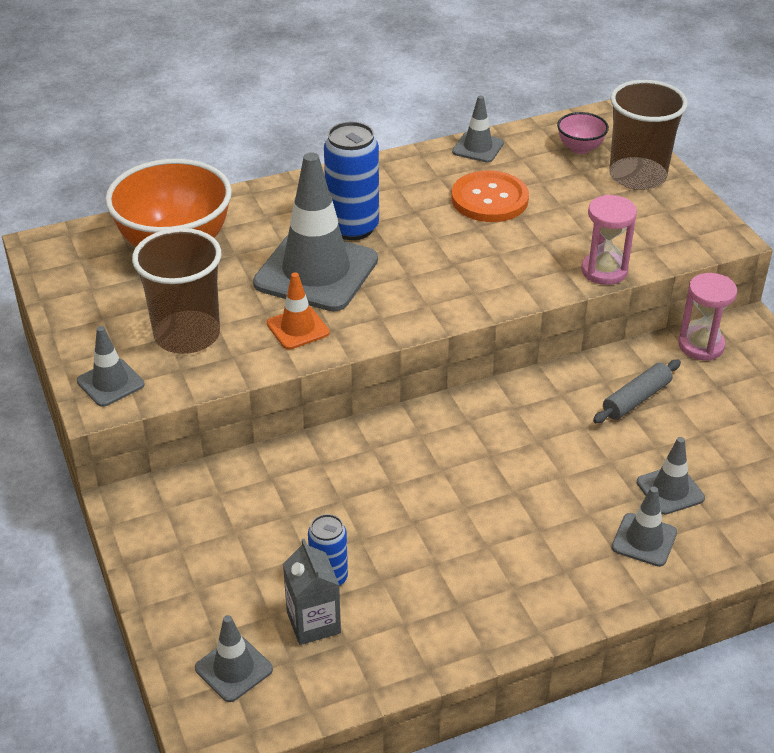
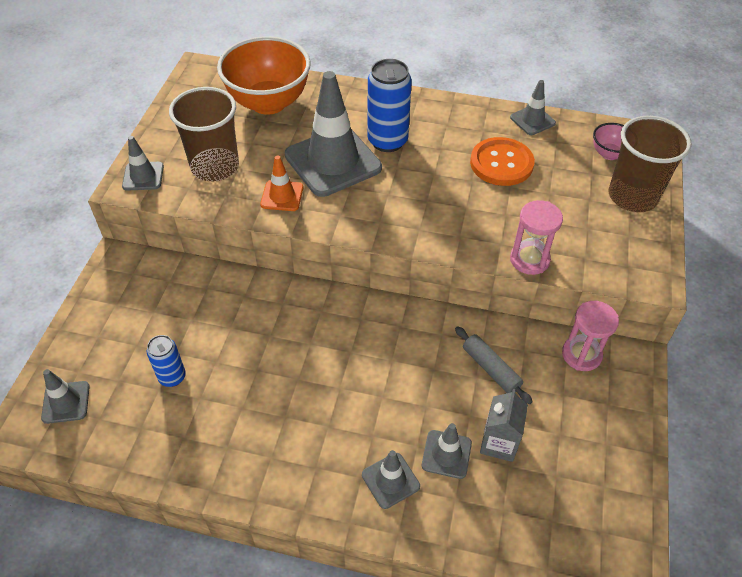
camera: 35 degrees right, 10 degrees up
grey carton [283,539,341,645] -> grey carton moved to [480,389,528,462]
grey rolling pin [593,360,681,423] -> grey rolling pin turned 60 degrees clockwise [455,326,533,404]

